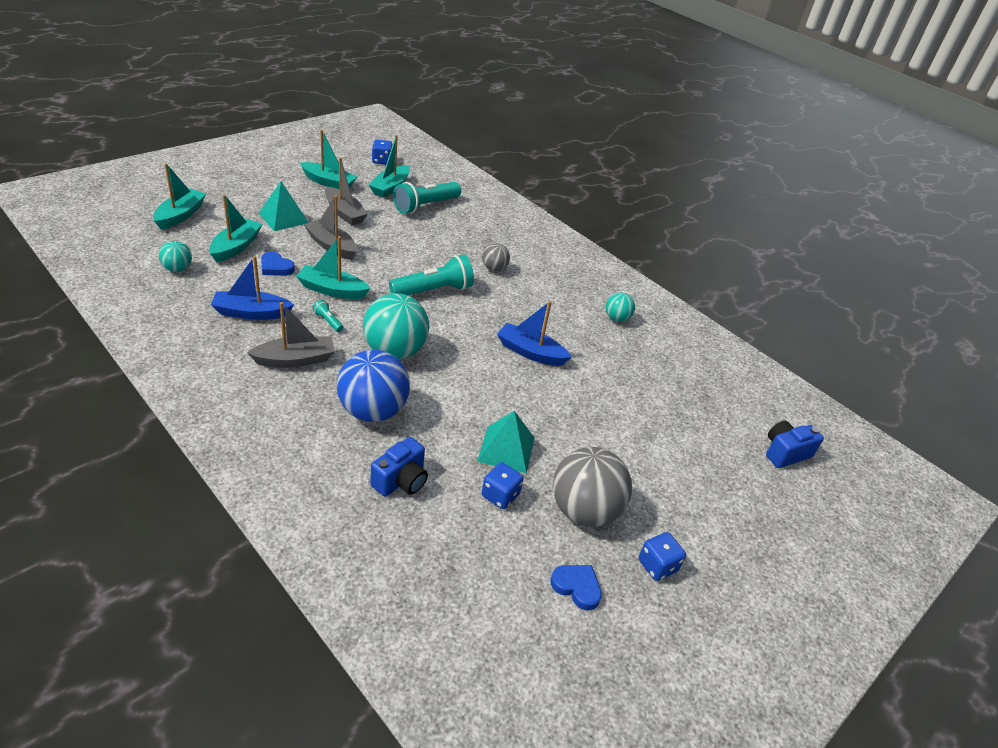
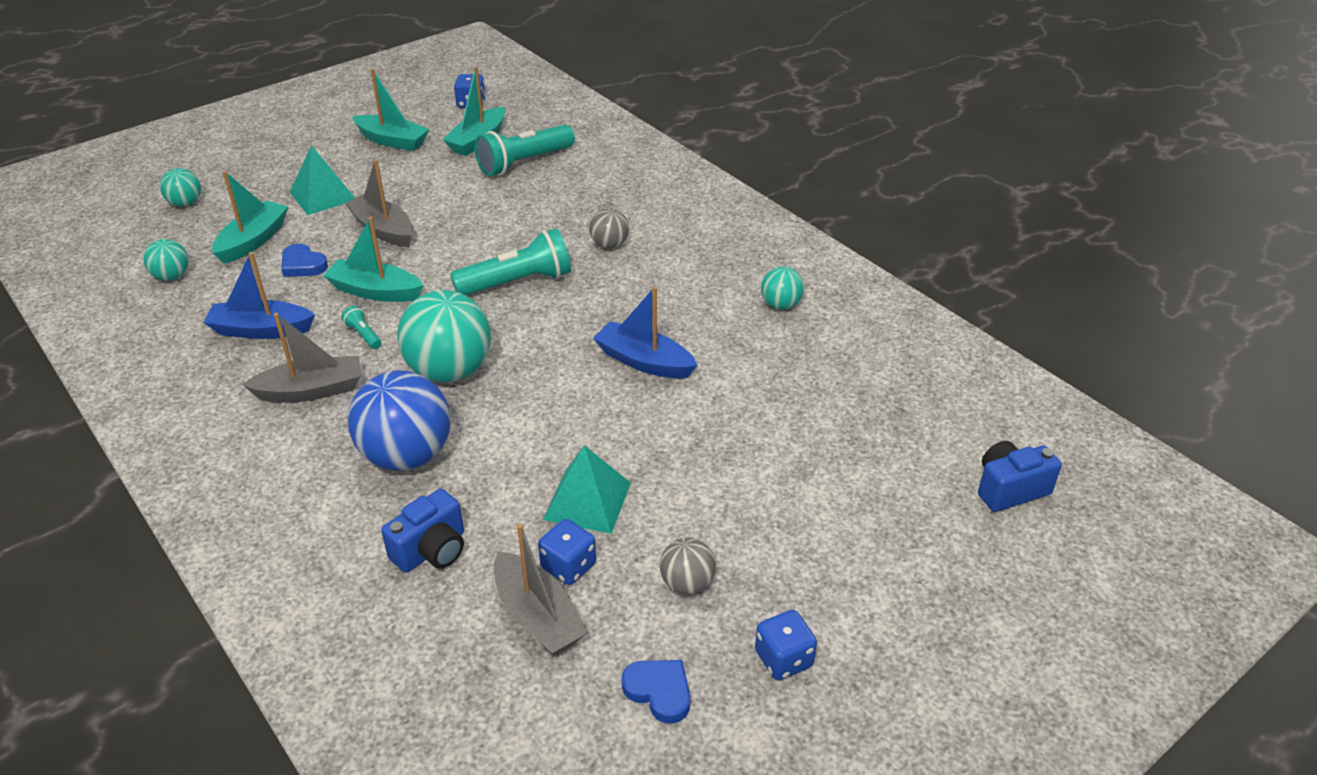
camera: 10 degrees right, 0 degrees up
turquoise boat [153,163,206,230] -> turquoise ball [160,168,201,207]
grey boat [325,158,368,225] -> grey boat moved to [494,524,587,656]
grey ball [553,447,632,526] -> grey ball [660,537,716,594], size x0.51

